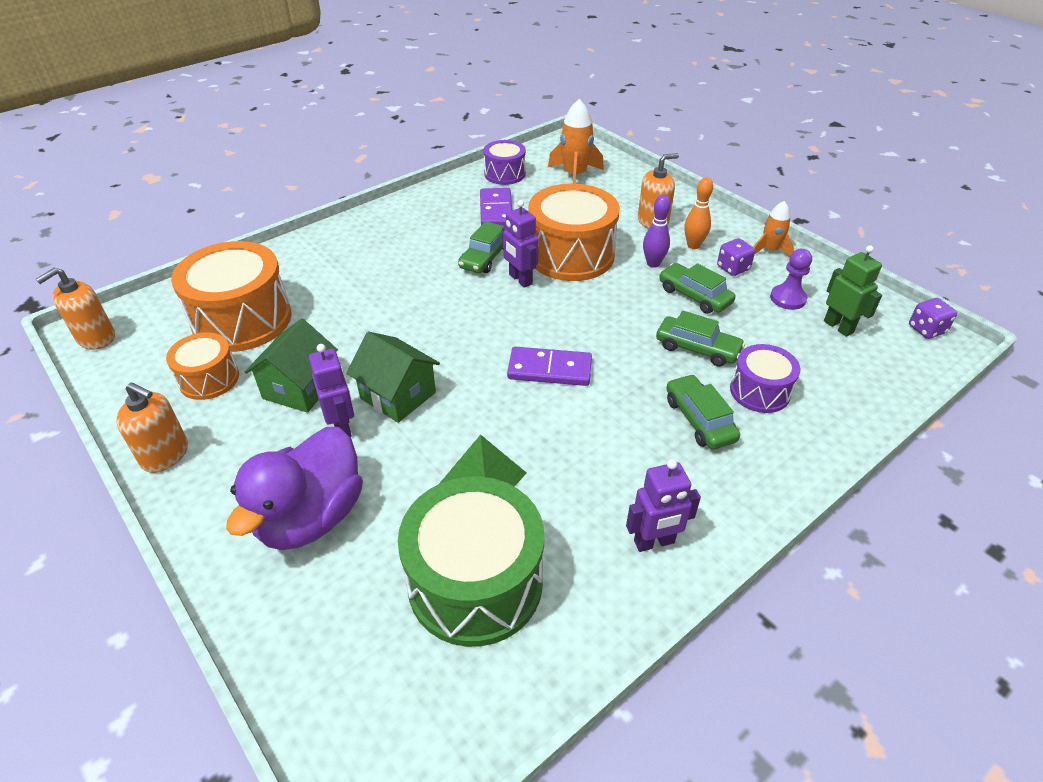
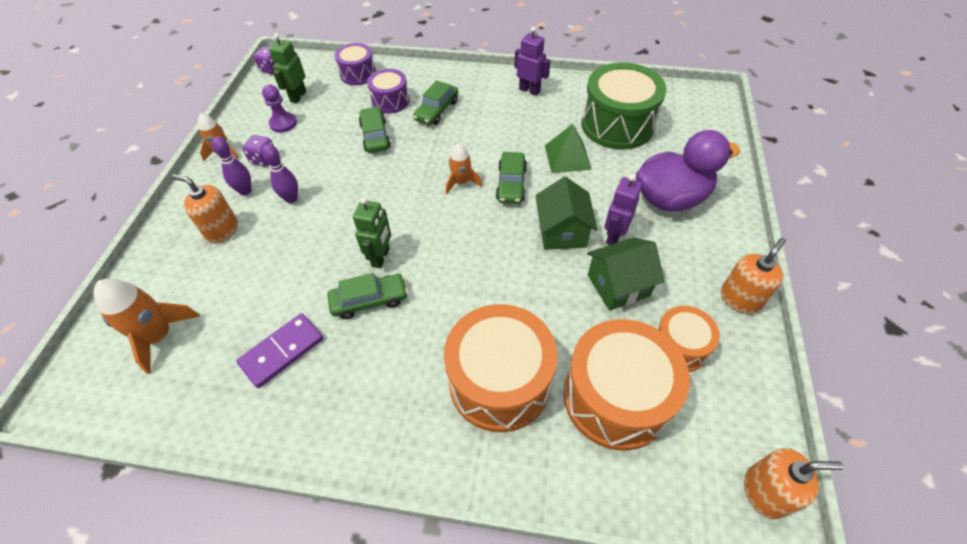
camera: 130 degrees left, 10 degrees up
orange soap dispenser [116,382,188,473] -> orange soap dispenser turned 60 degrees clockwise [721,238,786,314]
purple drum [483,140,526,185] -> purple drum moved to [335,43,376,85]
purple robot [502,200,539,288] -> green robot [353,197,391,268]
purple domino [507,347,592,386] -> orange rocket [446,143,482,194]
orange drum [528,184,620,281] -> orange drum moved to [444,304,558,432]
green car [659,263,735,314] -> green car moved to [496,152,527,204]
orange bowling pin [684,177,713,249] -> purple bowling pin [211,136,251,195]

